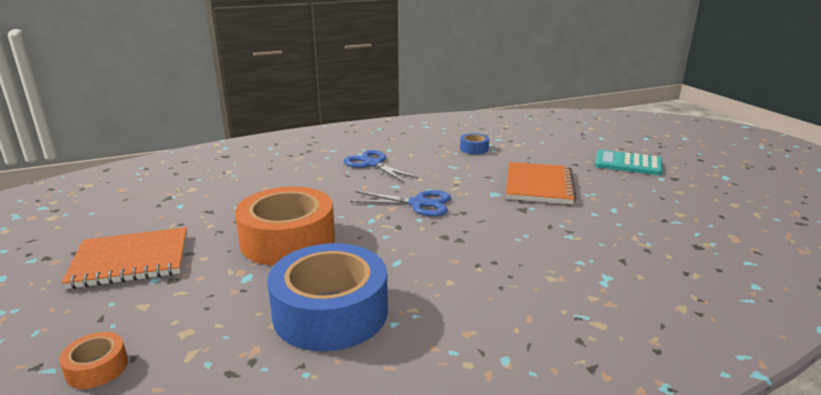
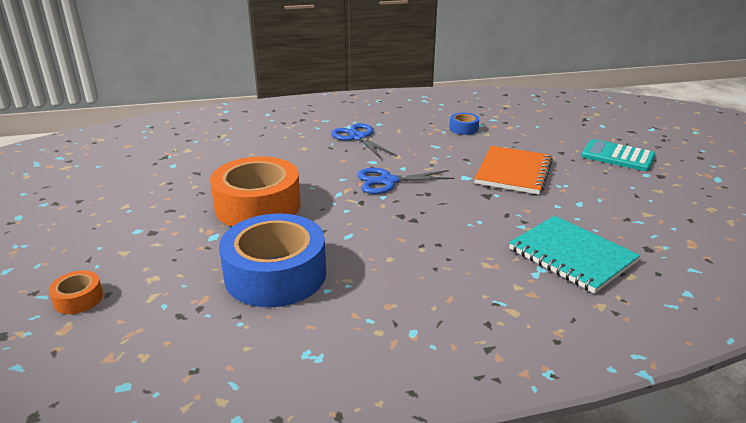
camera: 10 degrees right, 5 degrees up
orange notebook [62,227,187,289] -> none
blue scissors [350,190,451,216] -> blue scissors turned 150 degrees clockwise [357,168,454,194]
none -> turquoise notebook [509,216,640,294]

